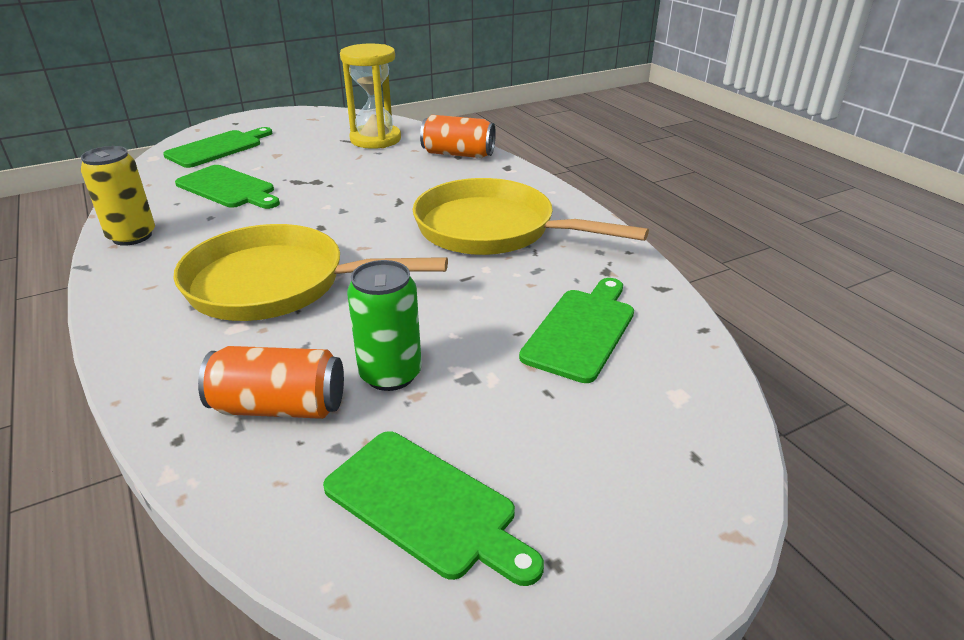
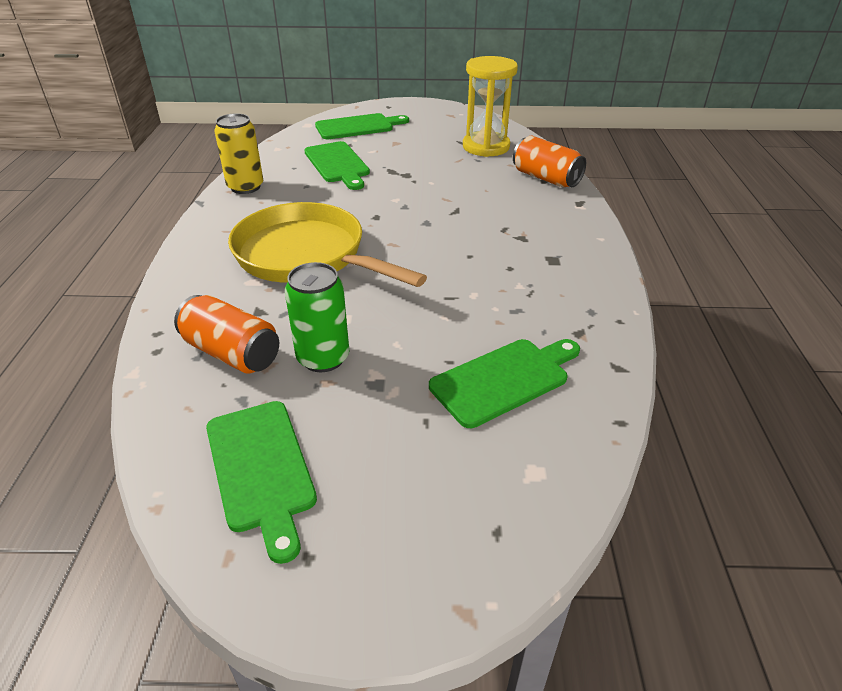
camera: 30 degrees right, 5 degrees up
yellow pan [413,178,649,255] -> none

